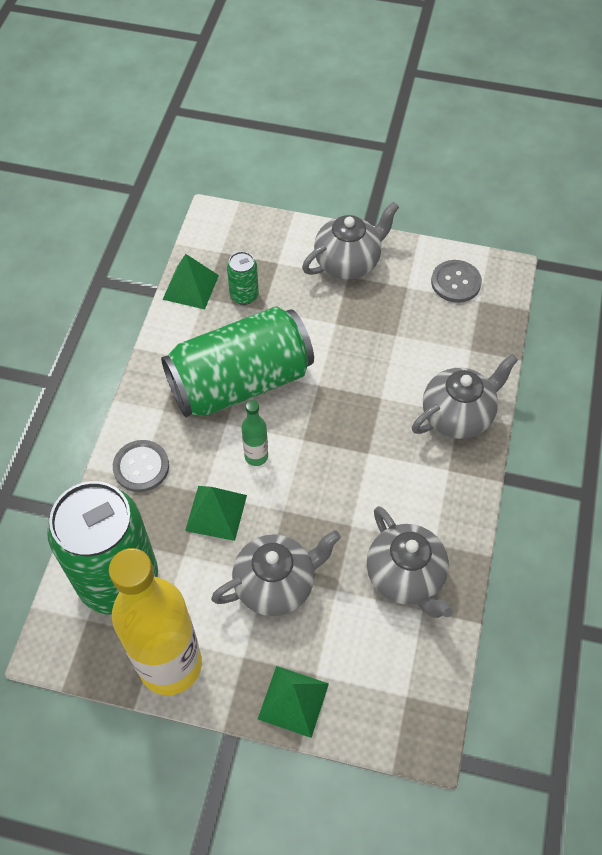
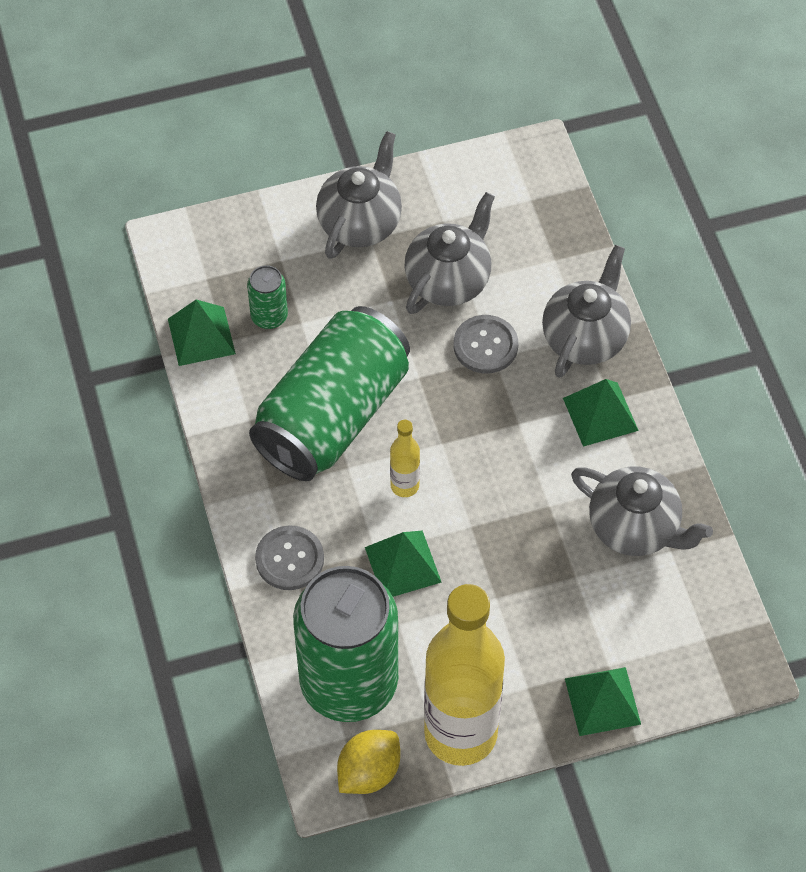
camera: 30 degrees left, 0 degrees up
grey teapot [211,530,341,616] -> grey teapot moved to [404,192,495,314]
green bottle [241,400,268,466] -> yellow bottle [390,420,420,497]
grey button [431,260,482,303] -> grey button moved to [454,315,518,373]
none -> yellow lemon [337,730,400,794]
none -> green pyramid [563,379,639,447]

